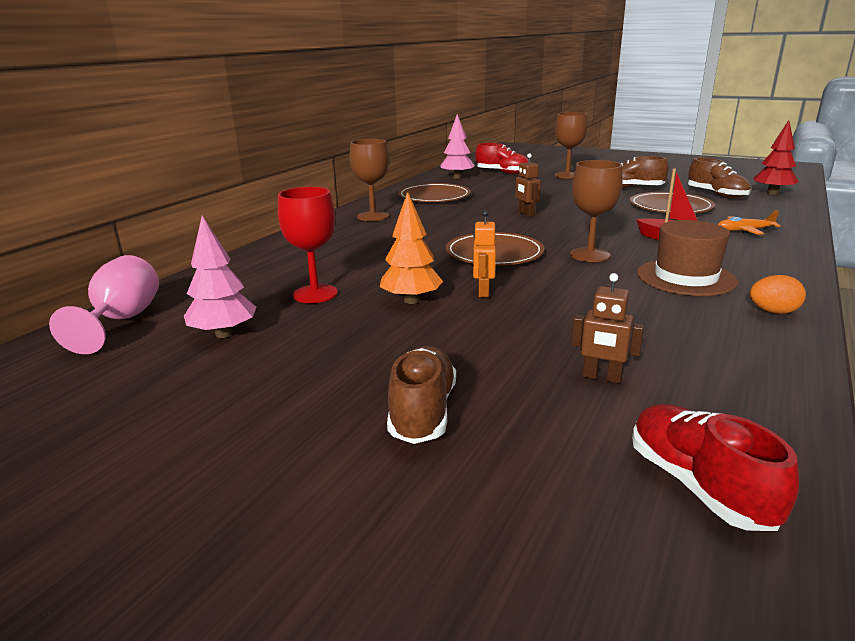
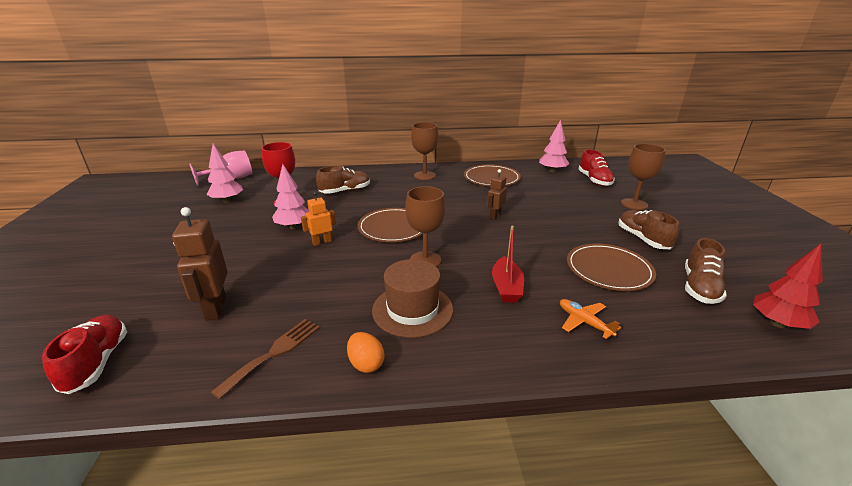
camera: 55 degrees right, 5 degrees up
orange tree [380,191,443,304] -> pink tree [272,164,310,229]
brown shoe [387,346,456,444] -> brown shoe moved to [316,166,370,194]
brown robot [571,273,644,383] -> brown robot [172,207,228,321], size x1.61
red shoe [632,404,799,531] -> red shoe turned 45 degrees counterclockwise [42,315,127,394]
none -> brown fork [211,319,320,400]

